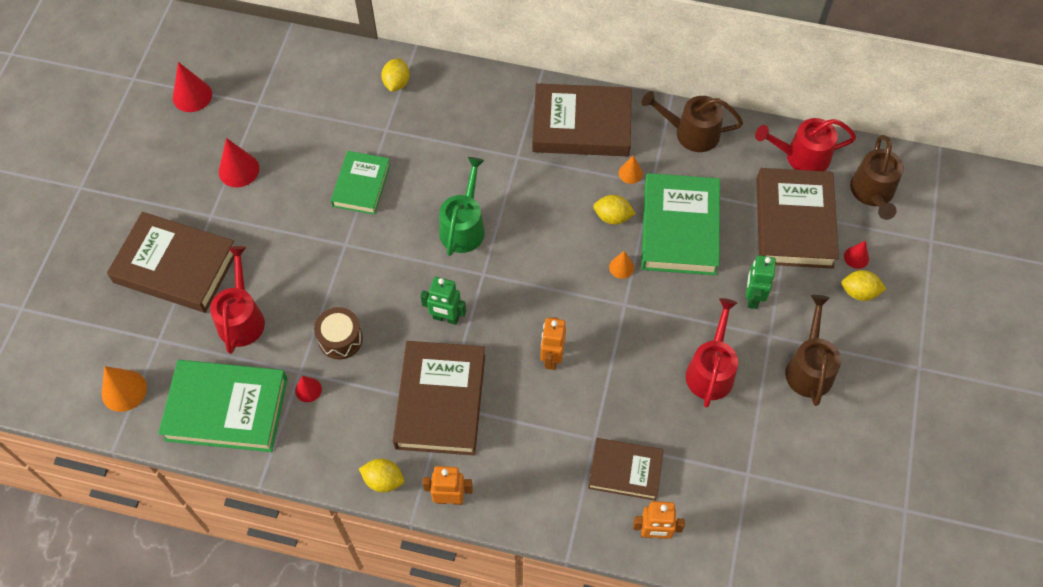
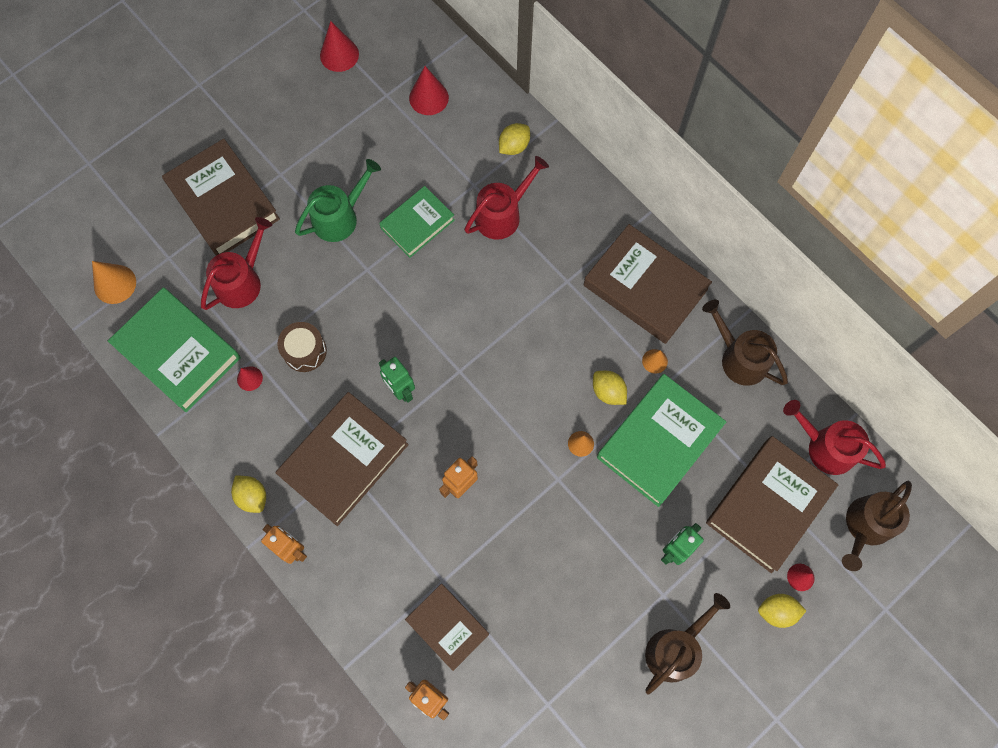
camera: 35 degrees right, 10 degrees up
red cone [219,138,259,187] -> red cone moved to [409,66,449,115]
green watering can [439,157,485,256] -> green watering can moved to [295,159,381,242]
red watering can [686,298,738,408] -> red watering can moved to [464,156,549,240]
yellow lemon [842,270,886,301] -> yellow lemon turned 45 degrees counterclockwise [758,594,806,628]

